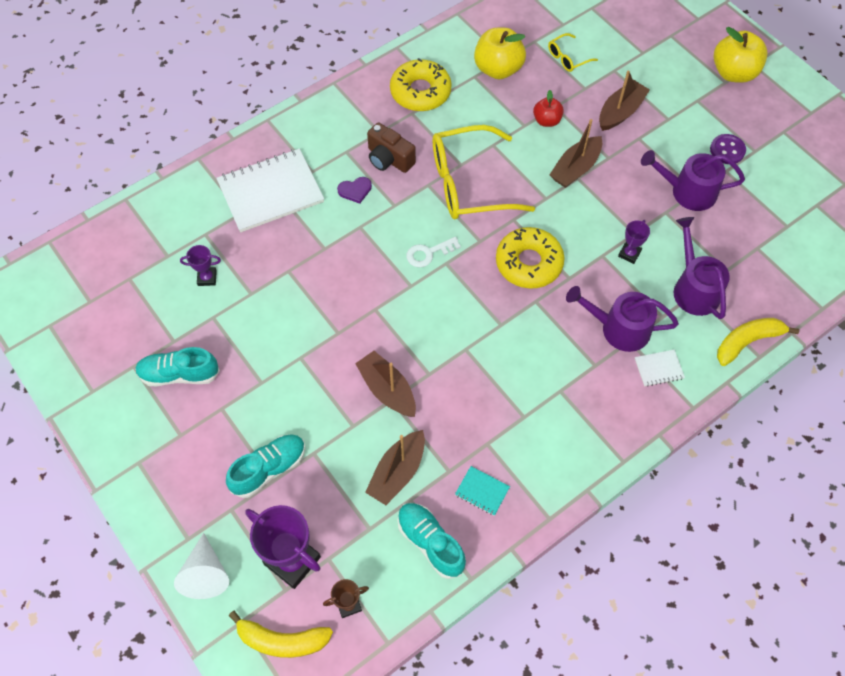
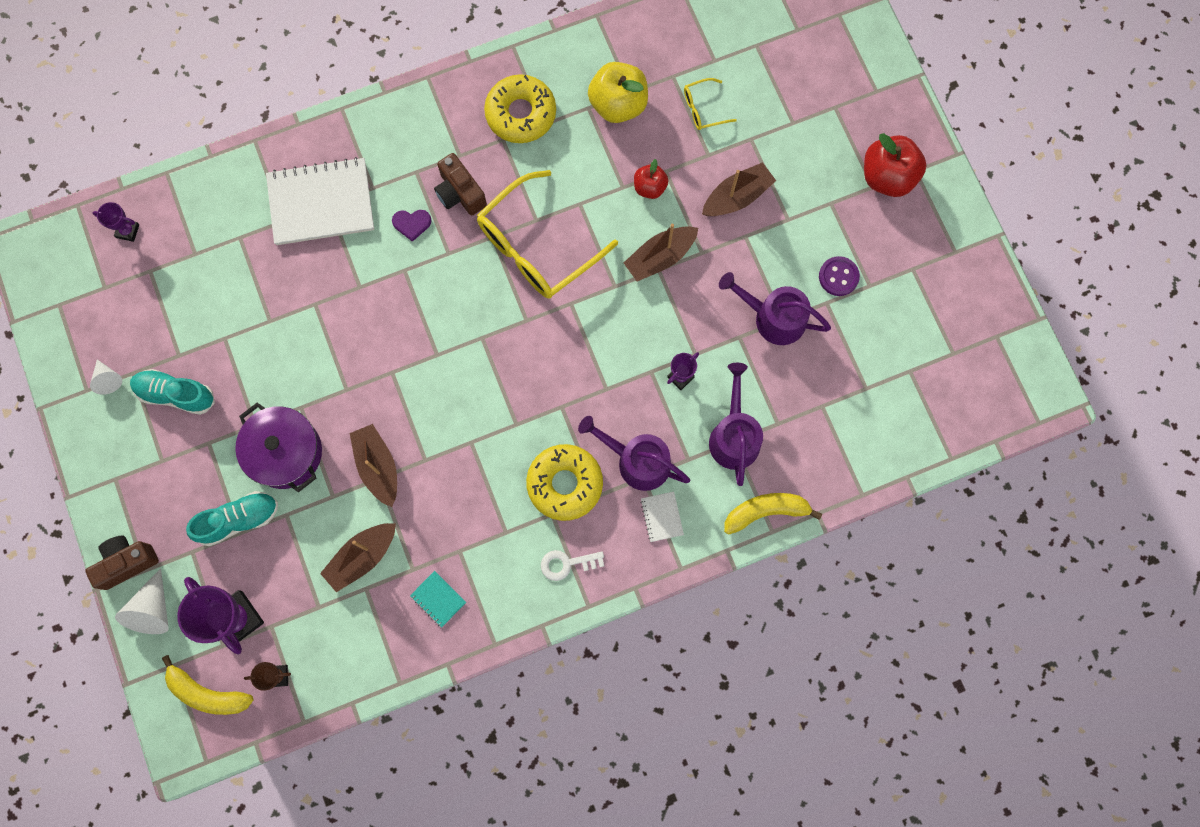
camera: 15 degrees right, 15 degrees up
purple trophy [180,245,221,286] -> purple trophy moved to [92,202,139,242]
turquoise shoe [397,503,466,579] -> none
white key [406,237,461,267] -> white key moved to [541,550,604,581]
yellow glasses [433,125,535,219] -> yellow glasses turned 45 degrees counterclockwise [477,170,618,299]
yellow donut [496,227,565,289] -> yellow donut moved to [526,444,603,521]
white notebook [635,349,685,387] -> white notebook turned 75 degrees clockwise [640,492,684,542]
yellow apple [714,27,768,83] -> red apple [864,133,927,197]
none -> brown camera [85,535,159,590]
none -> white cone [90,359,122,395]
none -> purple pot [235,403,322,492]

